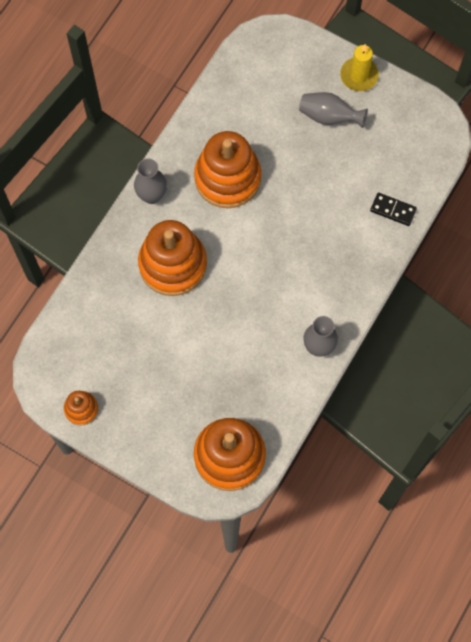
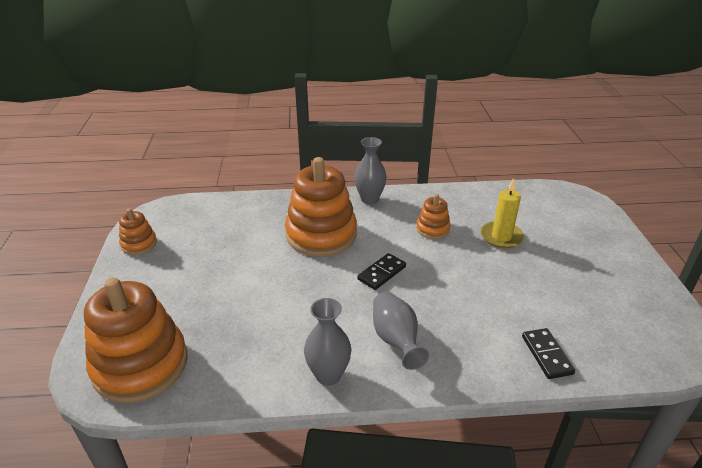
camera: 55 degrees right, 35 degrees down
orange stacking toy [194,131,261,208] -> orange stacking toy [416,194,451,239], size x0.48
grey vase [299,92,368,128] -> grey vase moved to [373,292,429,370]
yellow candle [340,44,379,91] -> yellow candle moved to [481,178,524,249]
none -> black domino [357,253,406,290]

